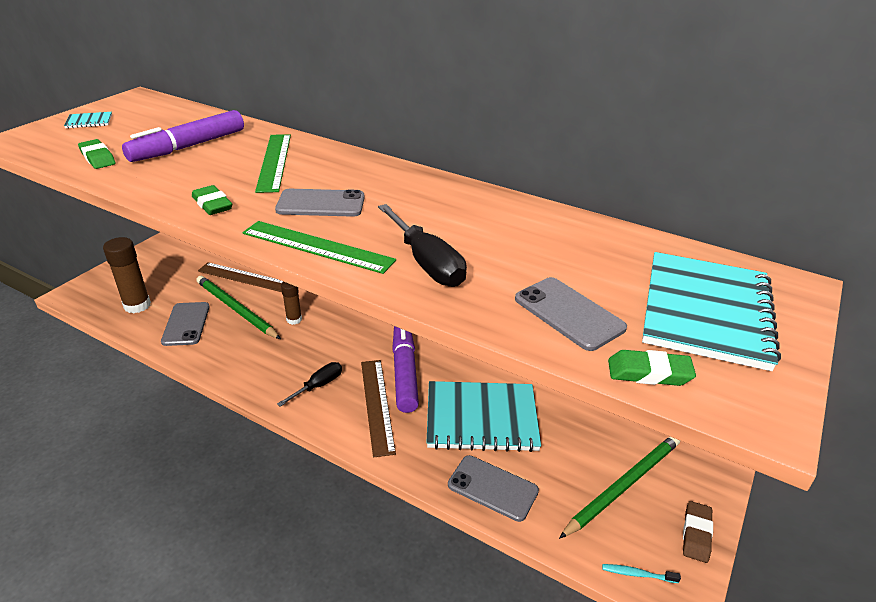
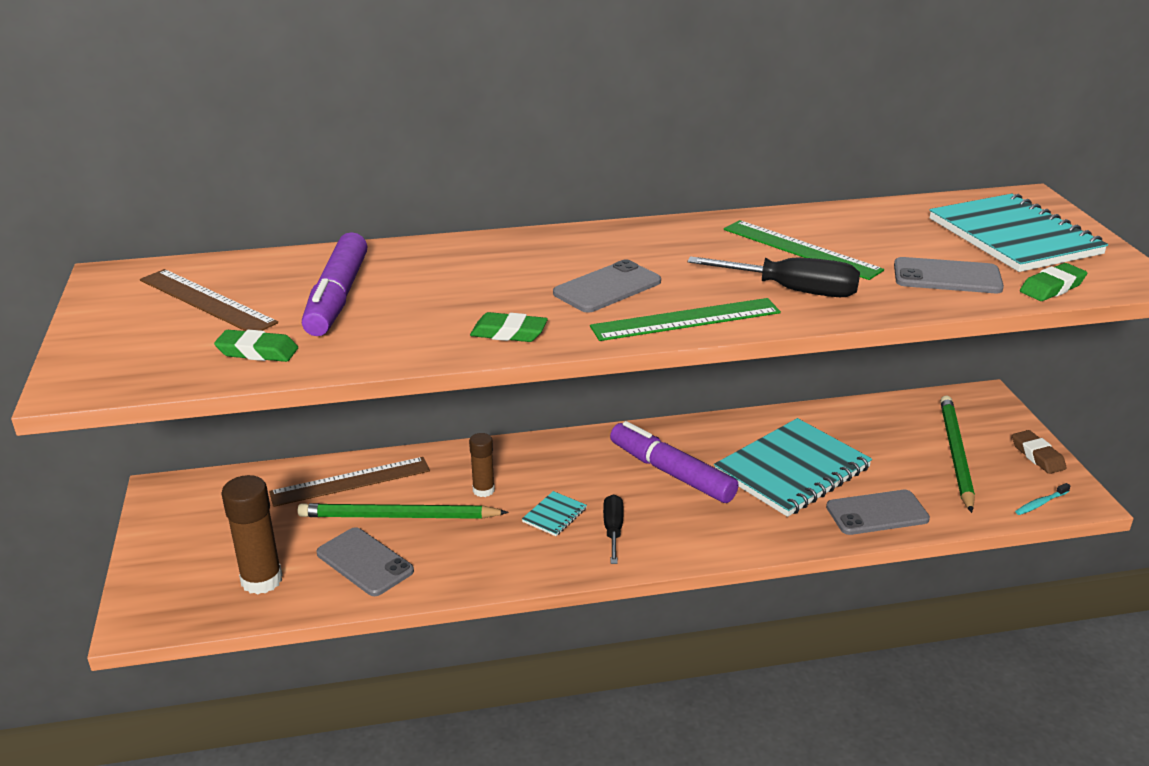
camera: 40 degrees left, 5 degrees down
turquoise notebook [64,112,112,128] -> turquoise notebook moved to [522,491,587,536]
green ruler [255,134,291,193] -> green ruler moved to [724,220,884,280]
brown ruler [361,360,396,457] -> brown ruler moved to [140,269,278,331]

